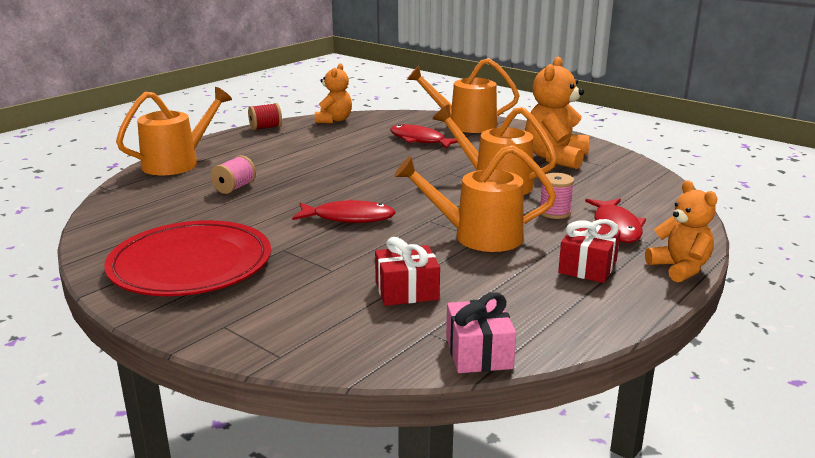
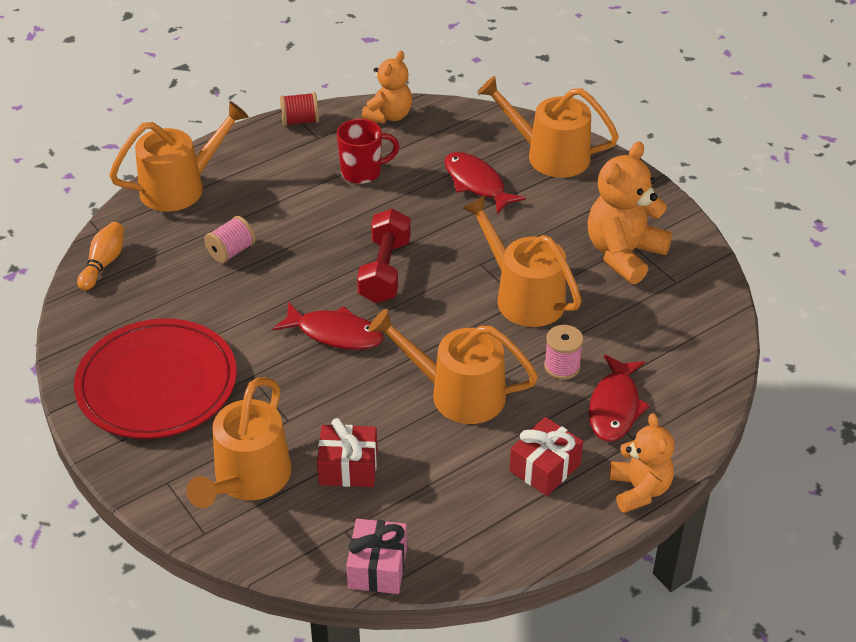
camera: 15 degrees right, 20 degrees up
none -> orange bowling pin [77,222,124,291]
none -> orange watering can [187,377,292,508]
none -> red mug [337,119,400,184]
none -> red dumbbell [357,208,411,303]

